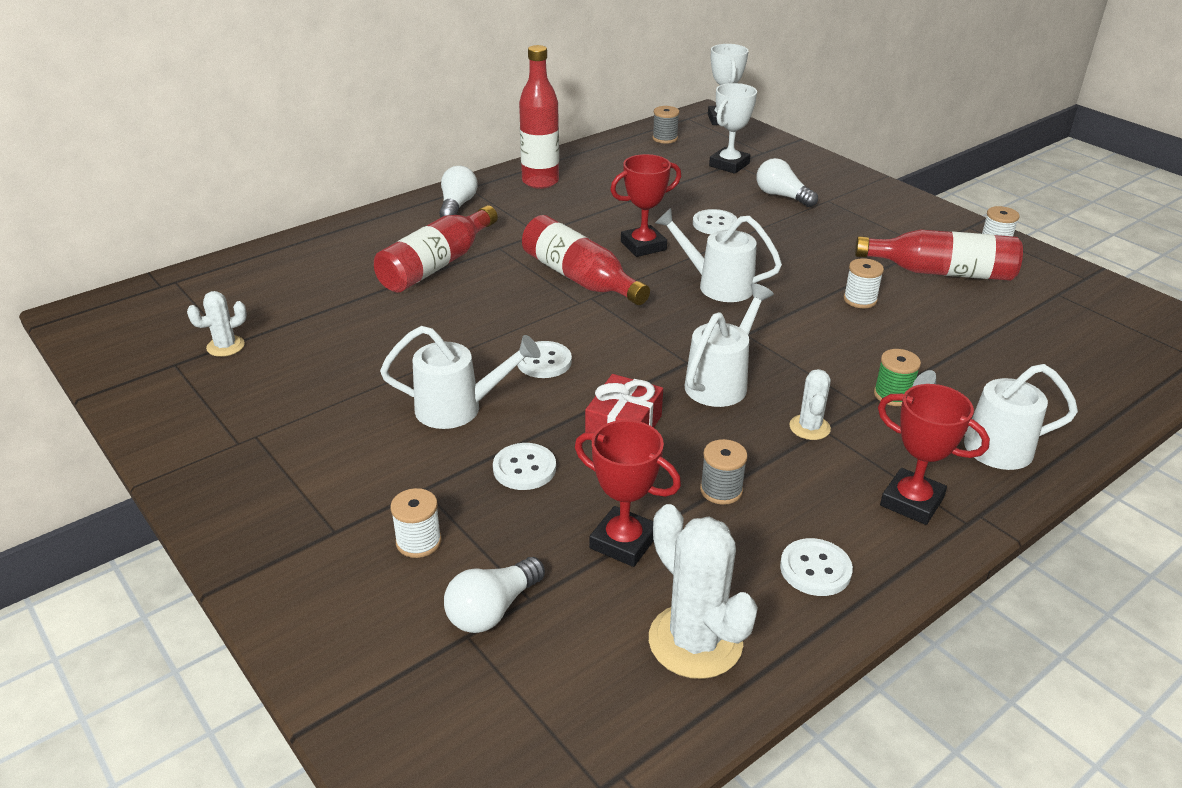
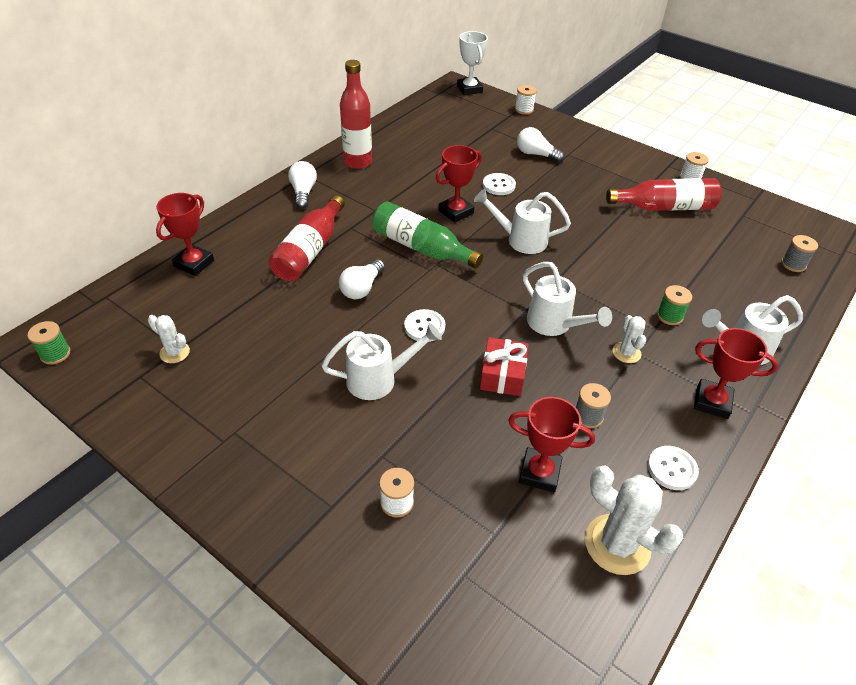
camera: 15 degrees left, 10 degrees up
white cactus [187,291,247,357] -> white cactus turned 75 degrees clockwise [148,315,190,363]
white light bulb [444,557,545,633] -> white light bulb moved to [339,259,385,299]
white button [493,443,556,490] -> none
red bottle [522,215,650,305] -> green bottle [372,202,483,269]
grey spool [652,106,680,144] -> grey spool moved to [781,235,818,272]
white watering can [685,283,774,407] -> white watering can turned 120 degrees clockwise [523,262,612,336]
white trophy [709,83,757,174] -> none
white spool [844,258,884,308] -> white spool moved to [515,85,537,115]
none -> green spool [28,321,71,365]
none -> red trophy [156,193,214,276]

